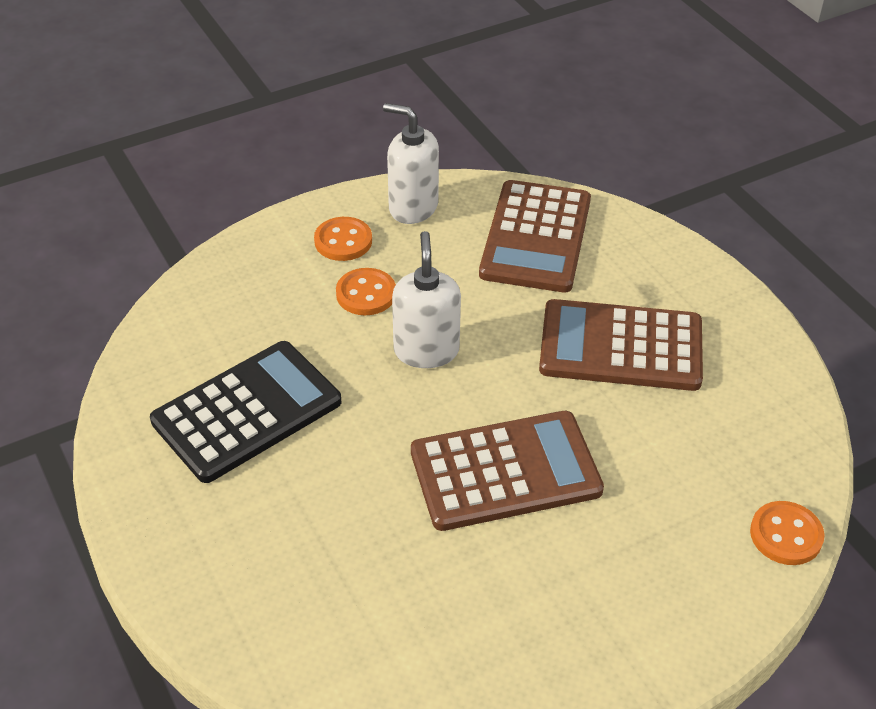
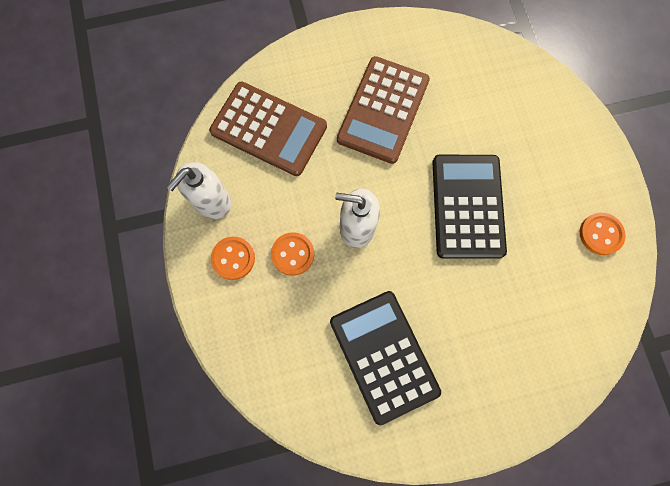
camera: 75 degrees left, 30 degrees up
brown calculator [411,411,604,531] -> black calculator [433,155,507,259]
orange button [750,501,825,565] -> orange button moved to [580,213,626,255]

